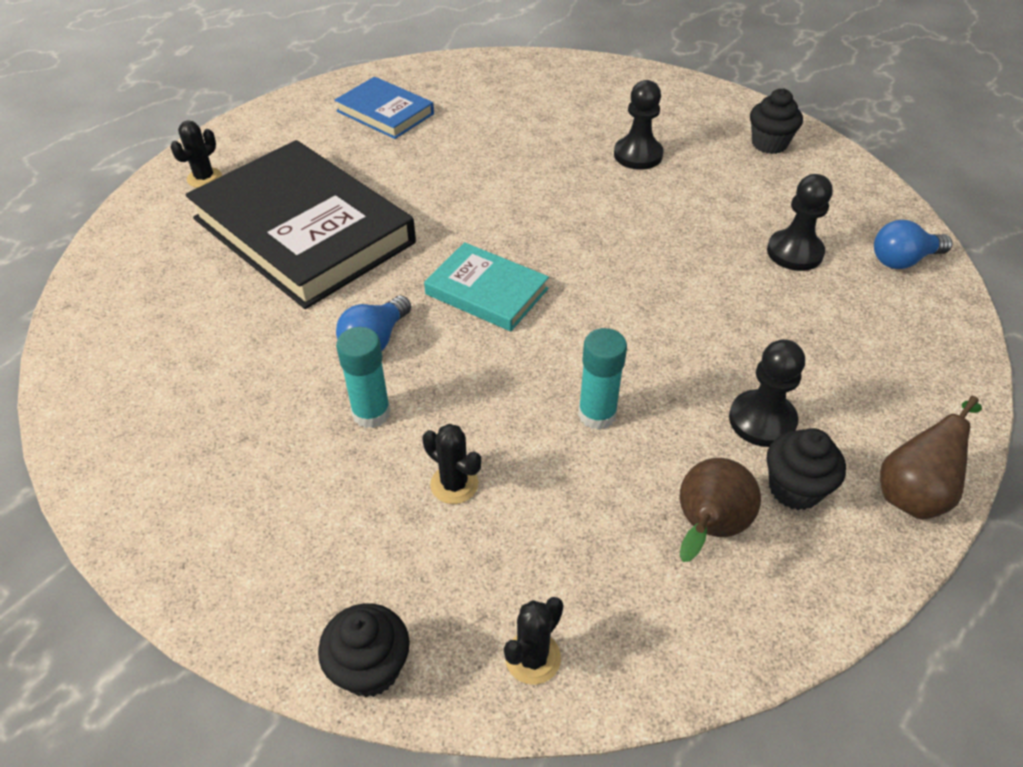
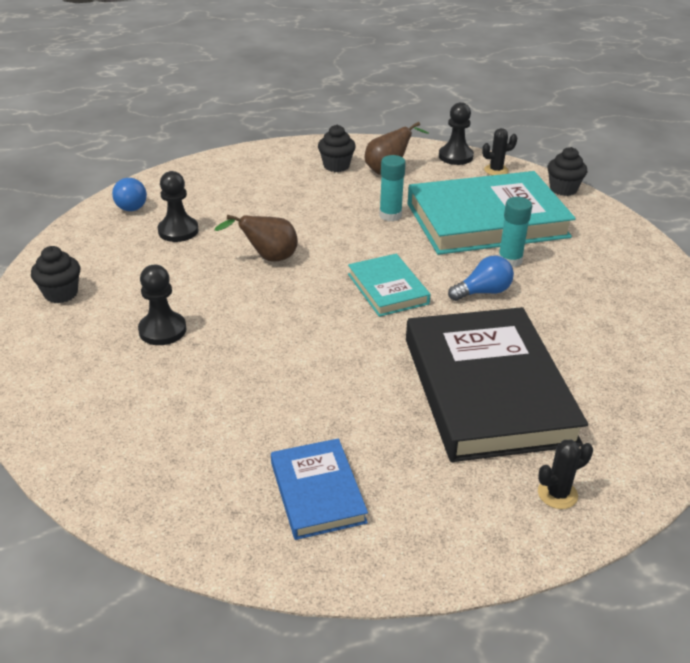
camera: 145 degrees left, 10 degrees down
black cactus [422,424,481,504] -> turquoise book [407,171,576,255]
black pawn [729,339,805,447] -> black pawn moved to [439,102,474,165]
blue light bulb [874,220,953,269] -> blue light bulb turned 60 degrees clockwise [112,178,147,211]
brown pear [880,396,982,520] -> brown pear moved to [214,215,298,262]

